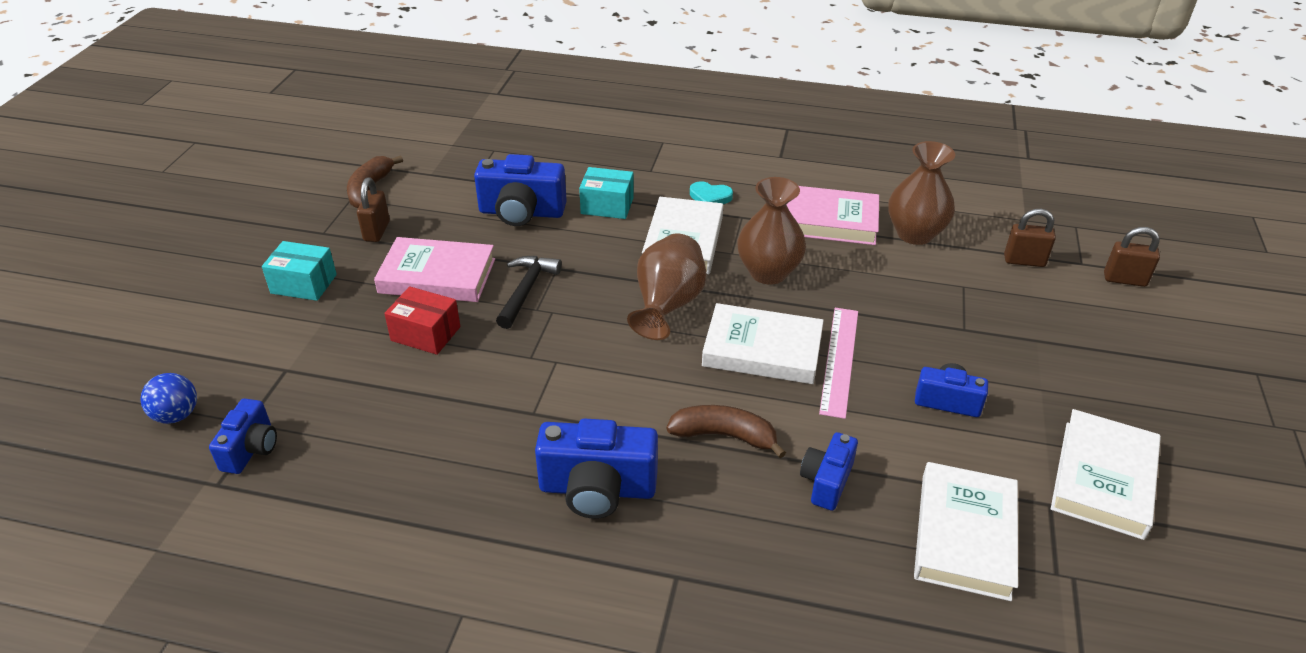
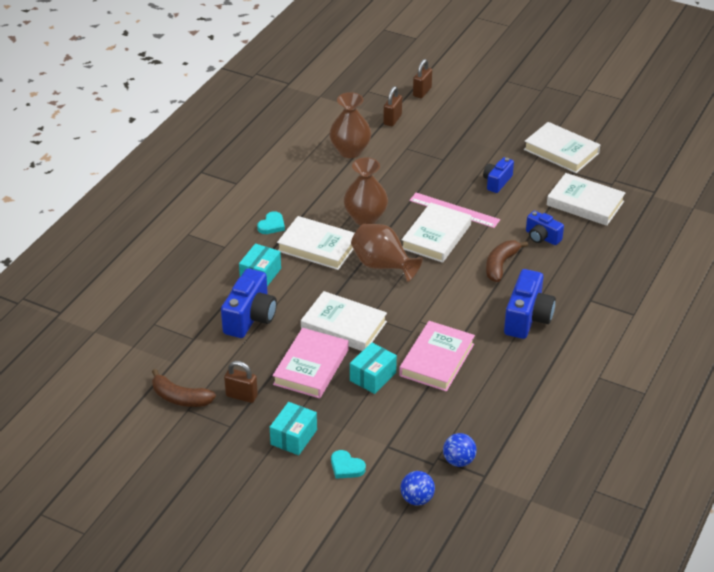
camera: 75 degrees left, 0 degrees up
blue camera [209,398,277,474] -> blue ball [443,433,477,467]
red box [384,286,460,355] -> turquoise box [350,343,397,394]
black hammer [496,256,562,329] -> white book [301,291,387,351]
pink book [787,186,879,245] -> pink book moved to [399,321,475,392]
none -> turquoise heart [331,450,366,479]

